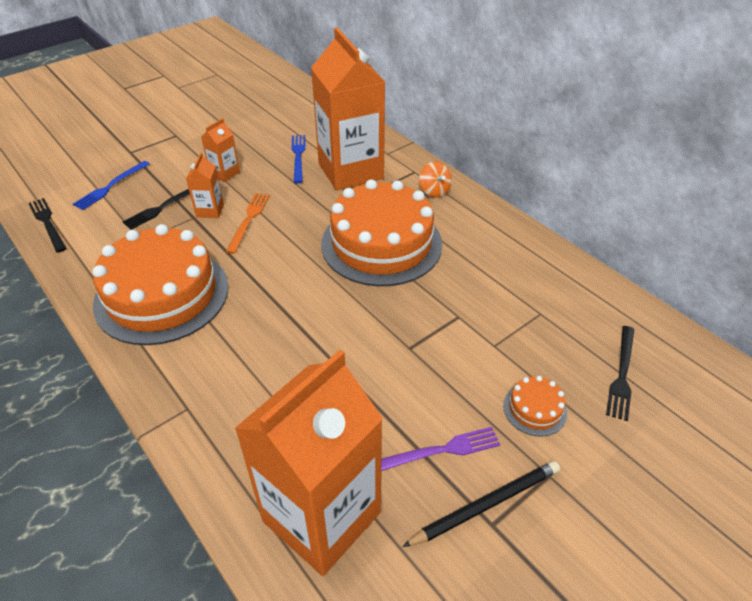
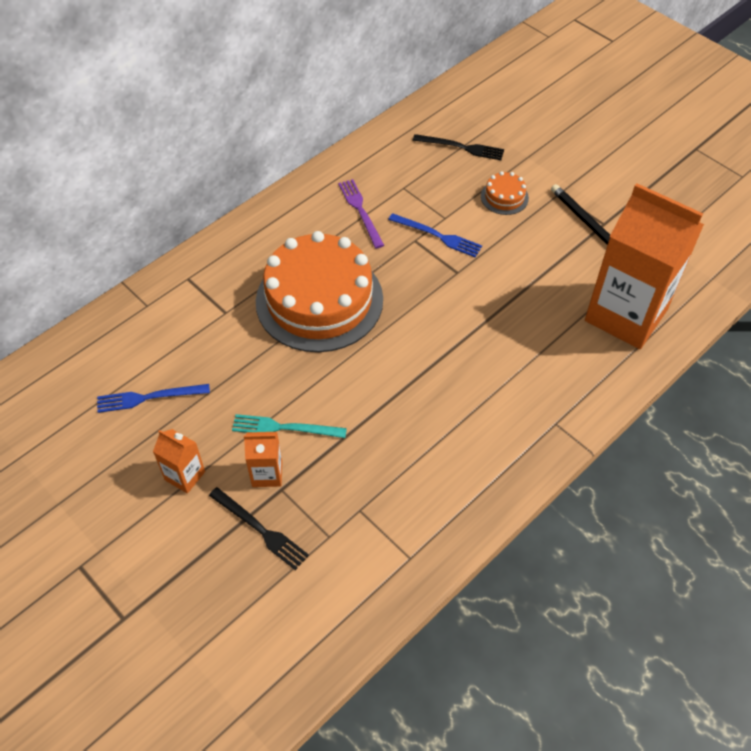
camera: 95 degrees left, 10 degrees up
black fork [28,198,67,253] -> none
blue fork [73,161,150,210] -> blue fork moved to [388,213,482,257]
orange cake [92,224,228,345] -> none
orange fork [226,193,270,254] -> turquoise fork [232,414,347,438]
orange carton [311,27,385,190] -> none
purple fork [381,427,501,471] -> purple fork moved to [338,179,384,248]
orange spinning top [419,162,452,198] -> none

